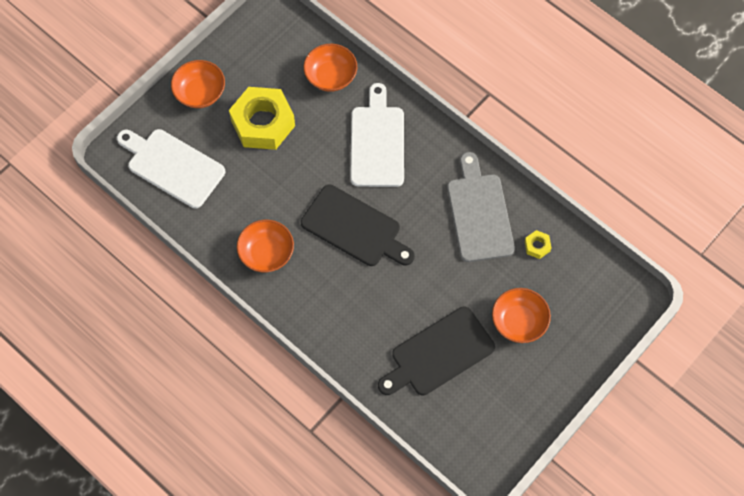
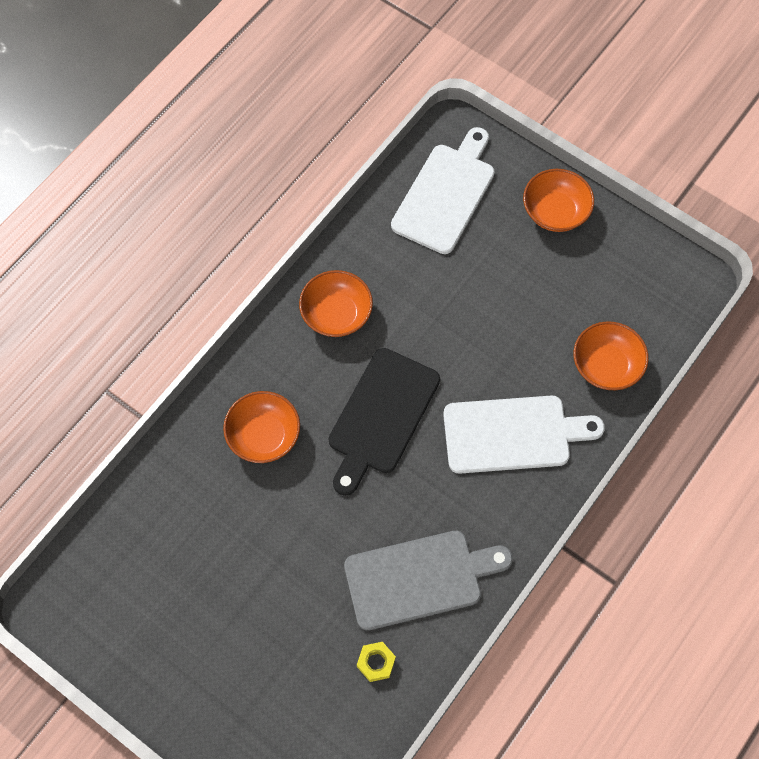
camera: 85 degrees right, 0 degrees up
yellow nut [229,87,295,150] -> none
black cutting board [378,307,495,395] -> none
orange bowl [492,288,551,343] -> orange bowl moved to [223,391,300,463]

